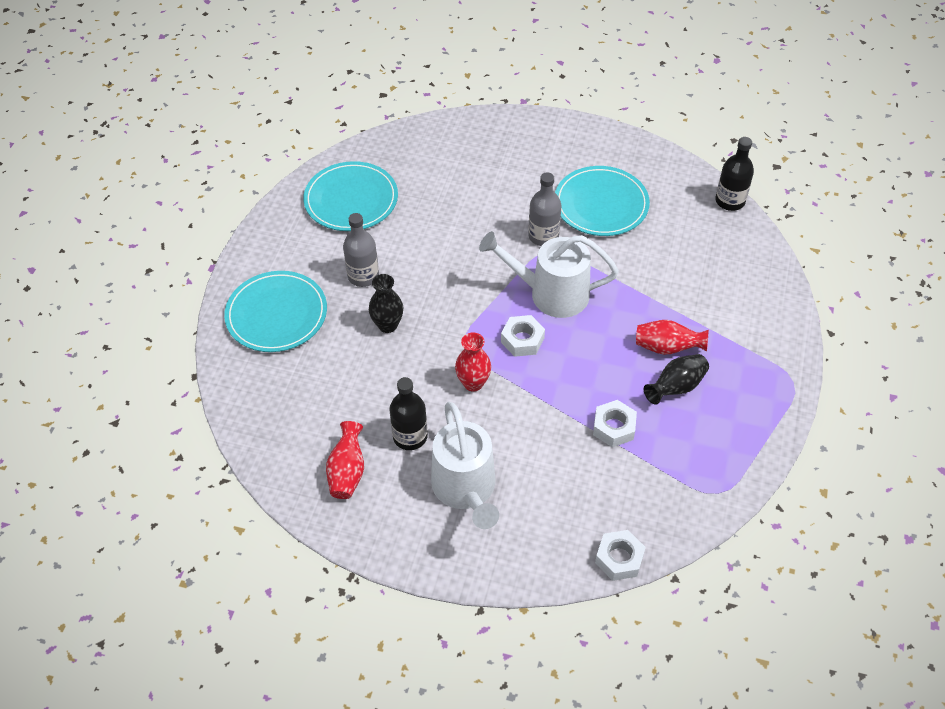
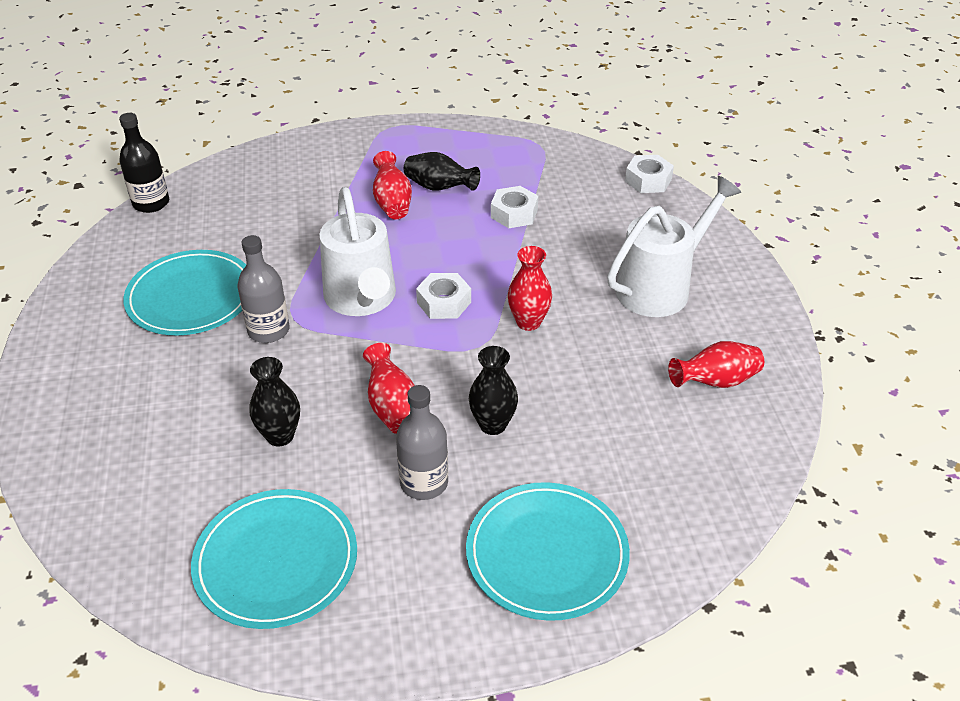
camera: 115 degrees left, 10 degrees down
black bottle [389,377,428,450] -> none
none -> black vase [250,357,300,446]
none -> red vase [363,343,415,434]

